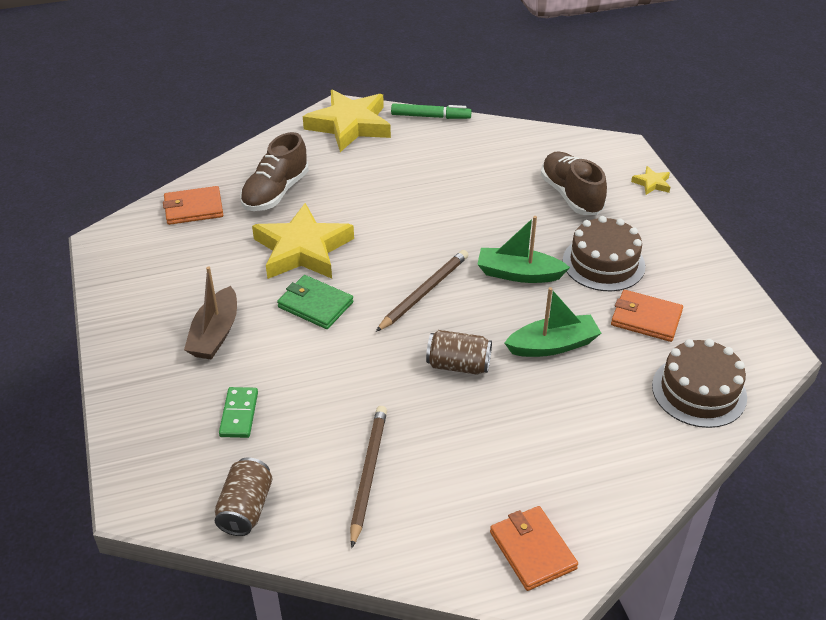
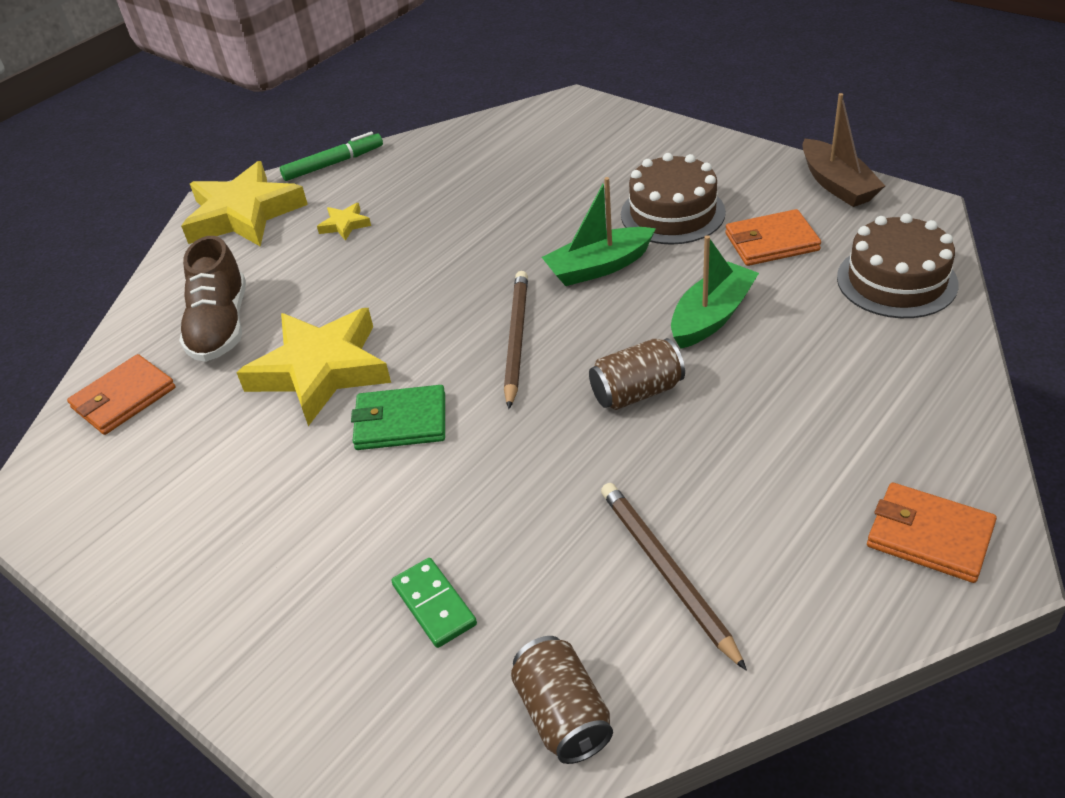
camera: 30 degrees left, 0 degrees up
brown boat [184,267,237,360] -> brown boat moved to [802,93,885,207]
brown shoe [541,151,607,215] -> none
yellow star [631,166,670,195] -> yellow star moved to [317,203,371,241]

